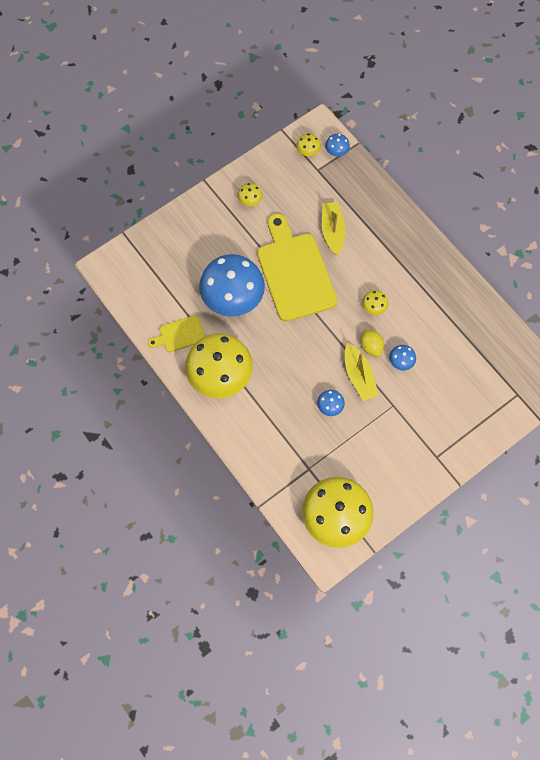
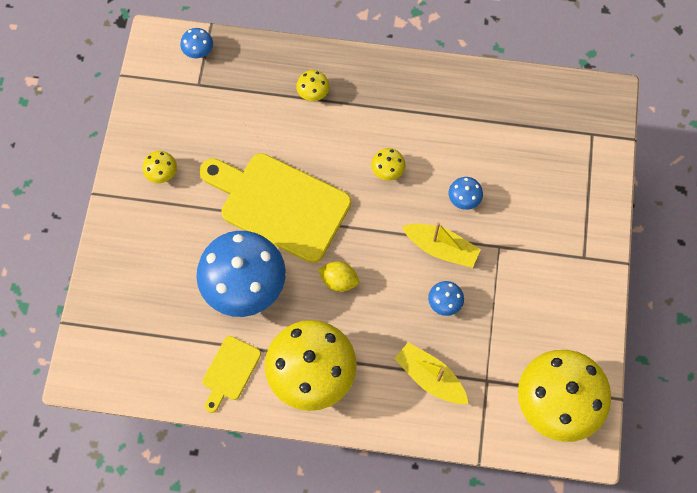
camera: 45 degrees left, 0 degrees up
yellow mushroom [296,133,321,156] -> yellow mushroom moved to [296,70,330,101]
yellow boat [322,202,345,255] -> yellow boat moved to [394,342,468,404]
yellow lemon [360,329,384,357] -> yellow lemon moved to [318,261,359,292]

